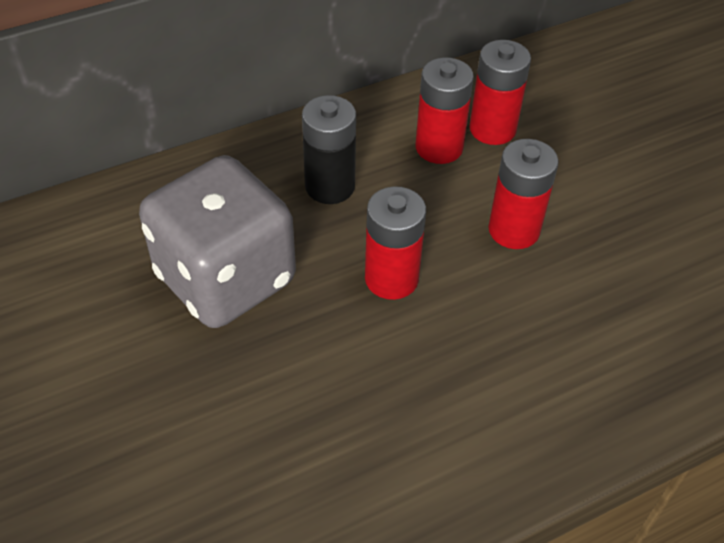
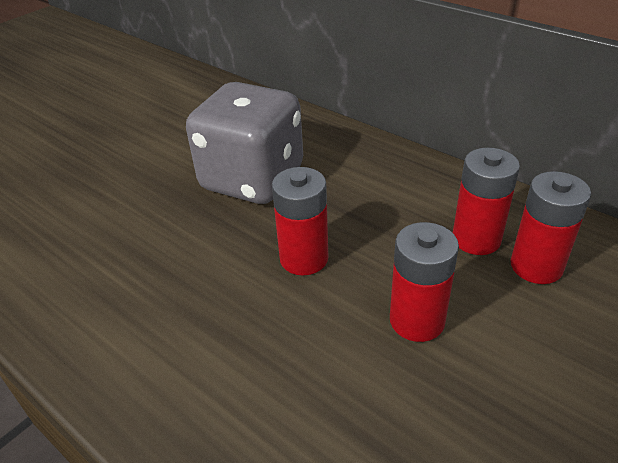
camera: 70 degrees right, 10 degrees down
black battery [302,95,356,204] -> none

